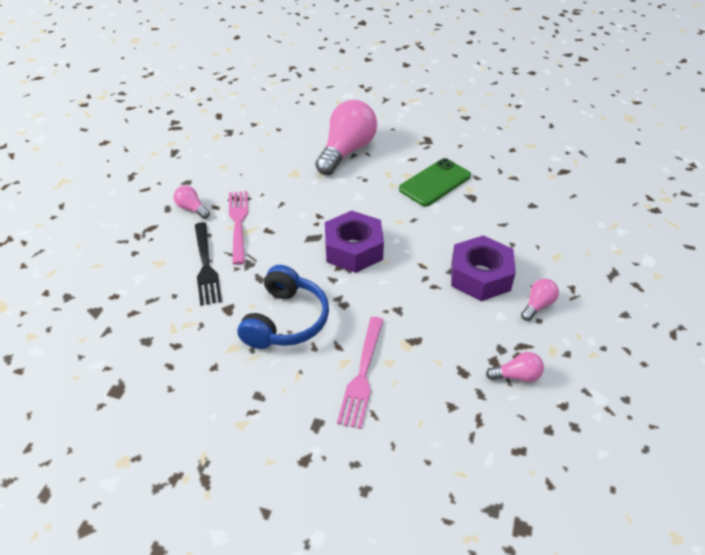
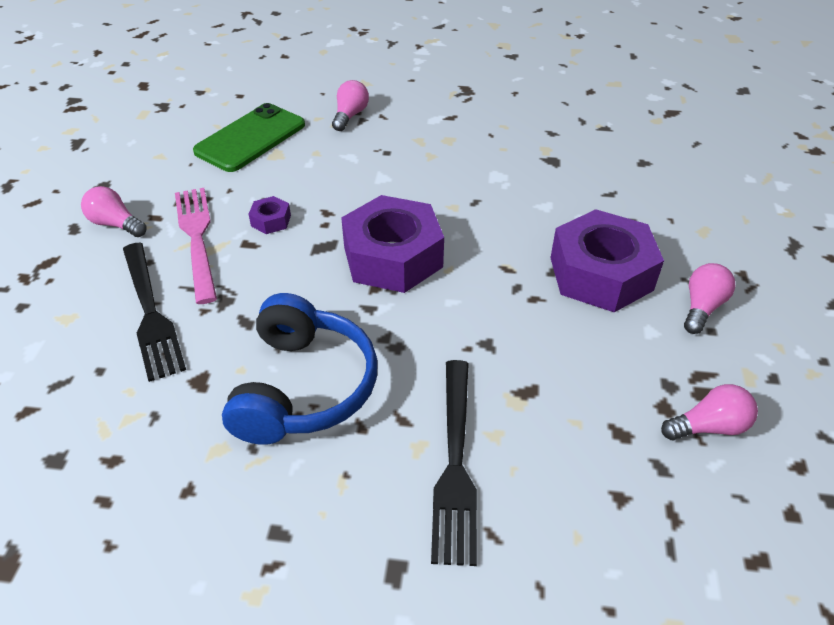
camera: 10 degrees left, 0 degrees up
pink light bulb [315,100,377,175] -> pink light bulb [332,80,369,131], size x0.45
pink fork [337,317,383,429] -> black fork [431,360,477,566]
green phone [399,158,471,207] -> green phone moved to [193,103,305,172]
none -> purple nut [248,196,291,234]

